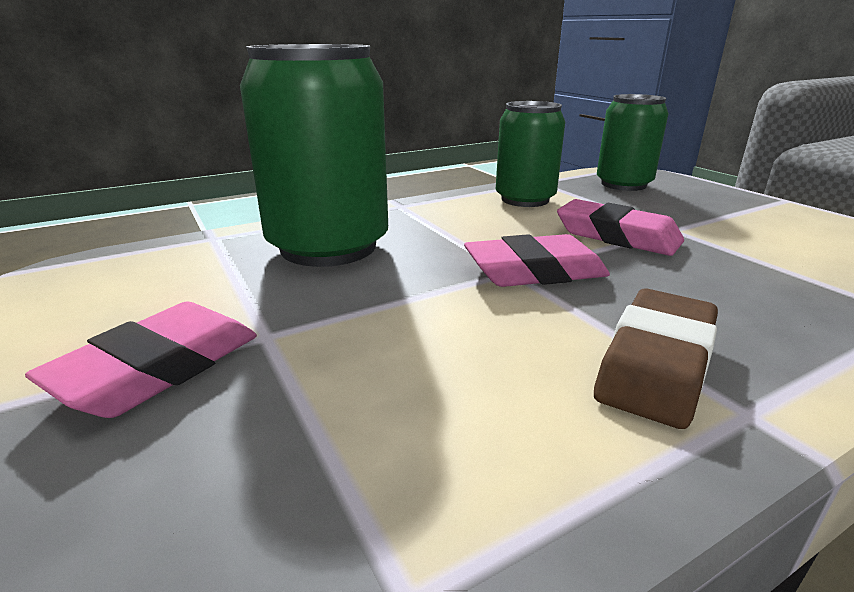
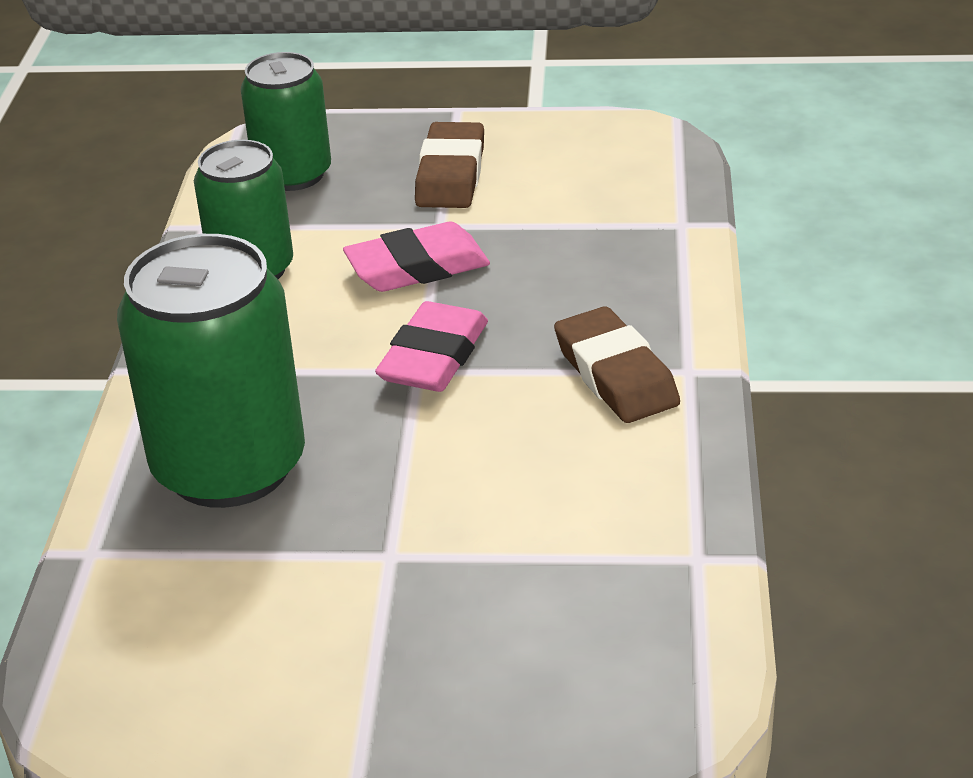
camera: 55 degrees left, 10 degrees up
pink eraser [25,302,257,418] -> none
none -> brown eraser [415,122,484,208]

